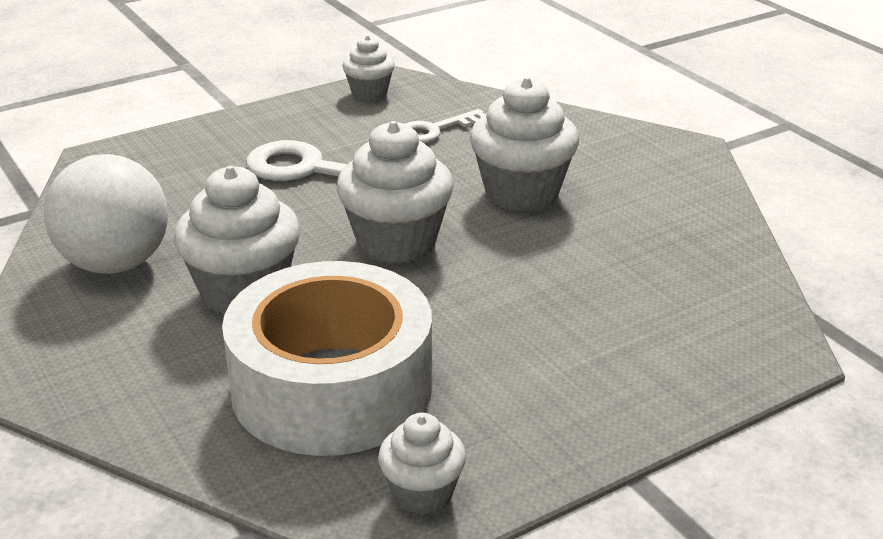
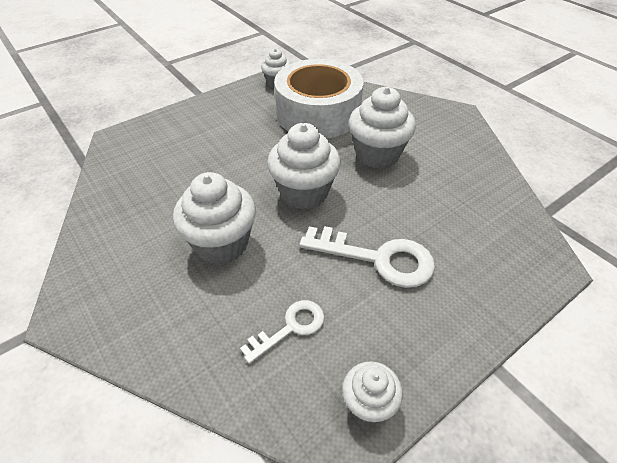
camera: 175 degrees right, 15 degrees up
white ball [44,154,168,274] -> none

